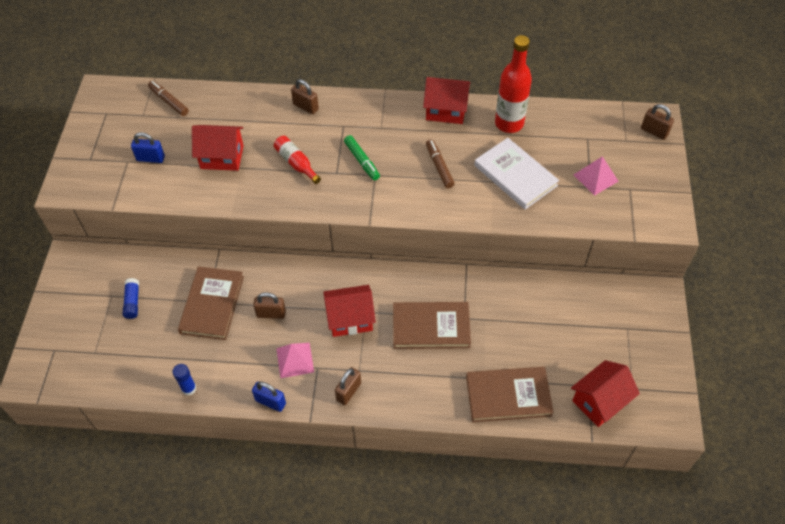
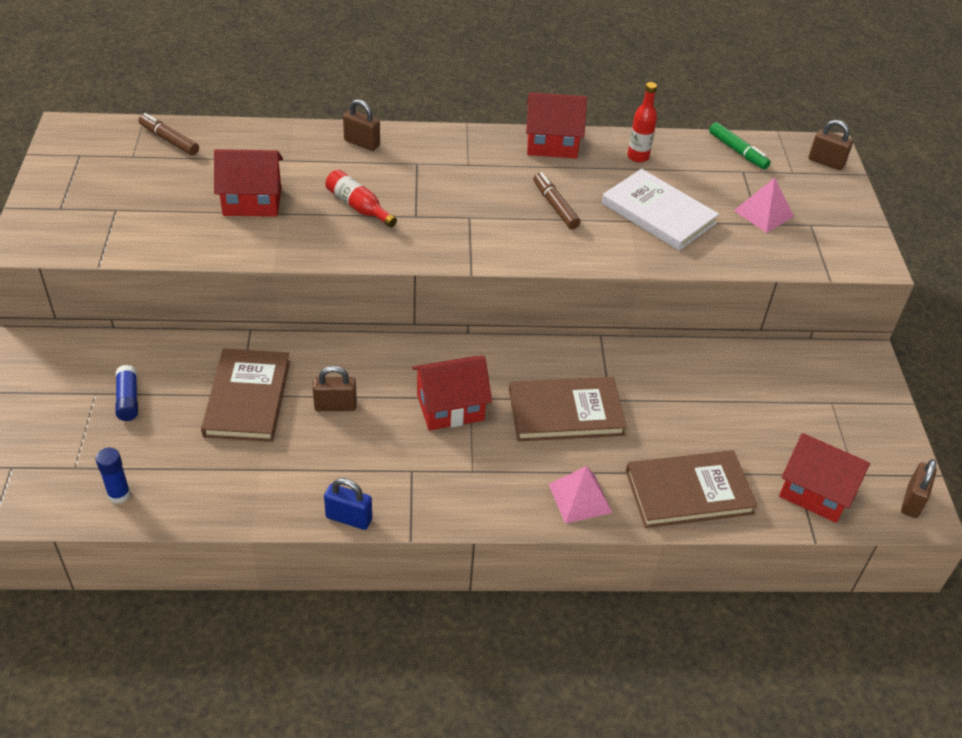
camera: 10 degrees left, 10 degrees down
blue padlock [131,132,165,163] -> none
blue glue stick [172,364,196,395] -> blue glue stick moved to [96,448,131,504]
pink pyramid [276,343,314,378] -> pink pyramid moved to [549,466,612,524]
brown padlock [335,367,361,405] -> brown padlock moved to [901,459,937,518]
green marker [344,135,380,180] -> green marker moved to [709,122,771,170]
red bottle [495,35,532,133] -> red bottle [627,82,657,163], size x0.57
red house [571,360,640,427] -> red house turned 75 degrees clockwise [779,433,870,523]

